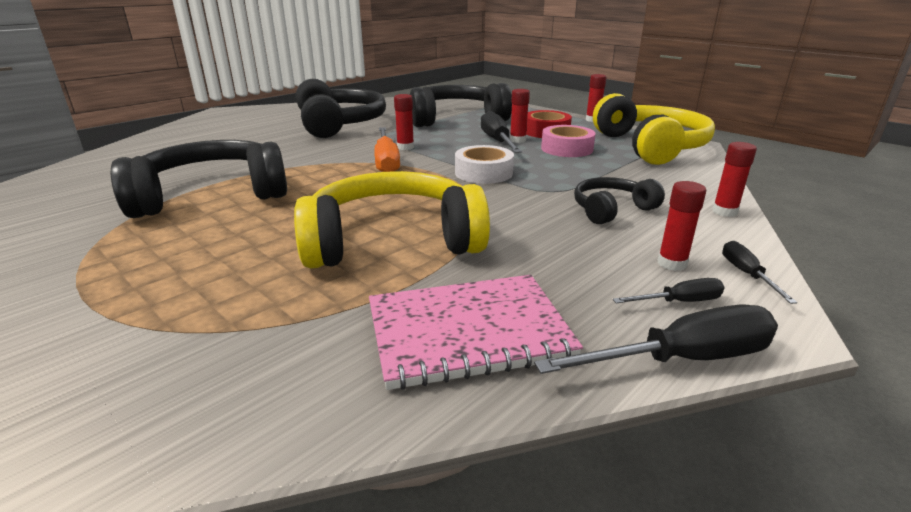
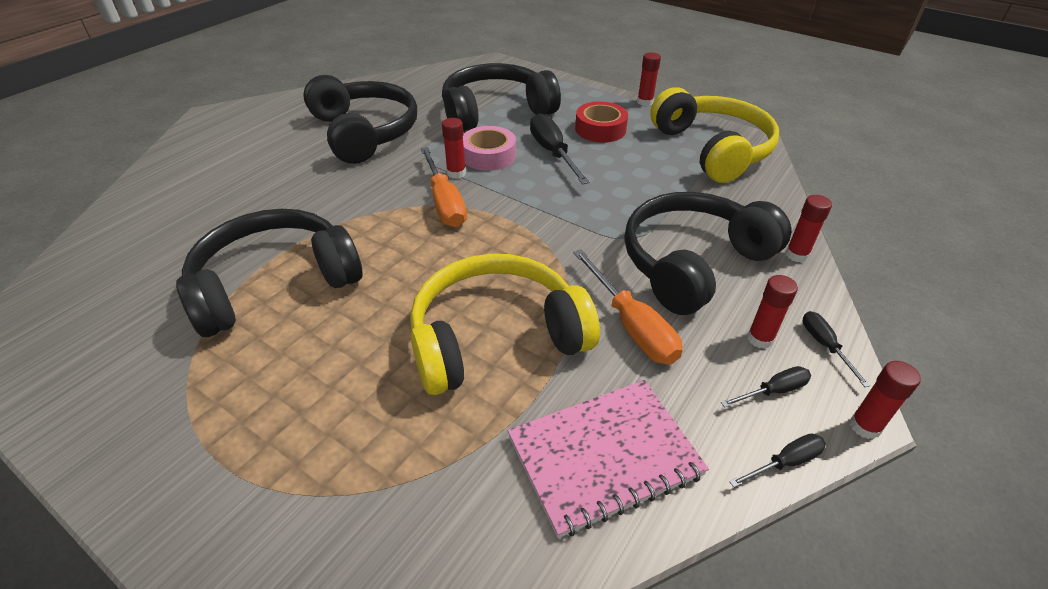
camera: 10 degrees left, 15 degrees up
white tape [455,145,514,184] -> none
red glue stick [510,89,530,143] -> red glue stick moved to [850,361,921,439]
black screwdriver [534,304,778,374] -> black screwdriver [729,433,826,487], size x0.54
pink tape [541,125,596,157] -> pink tape moved to [463,126,516,171]
black headphones [574,177,665,224] -> black headphones [624,192,791,315], size x1.90
none -> orange screwdriver [573,249,683,364]

